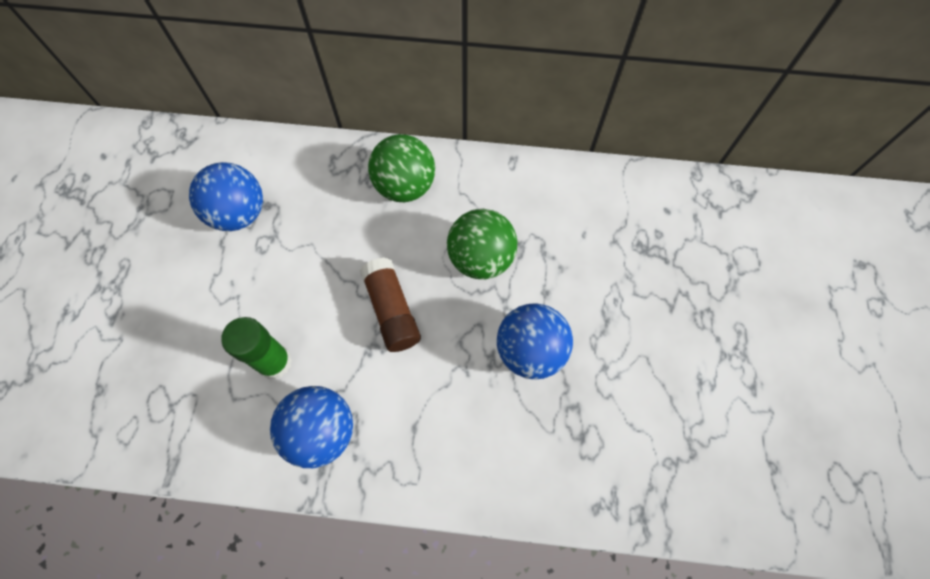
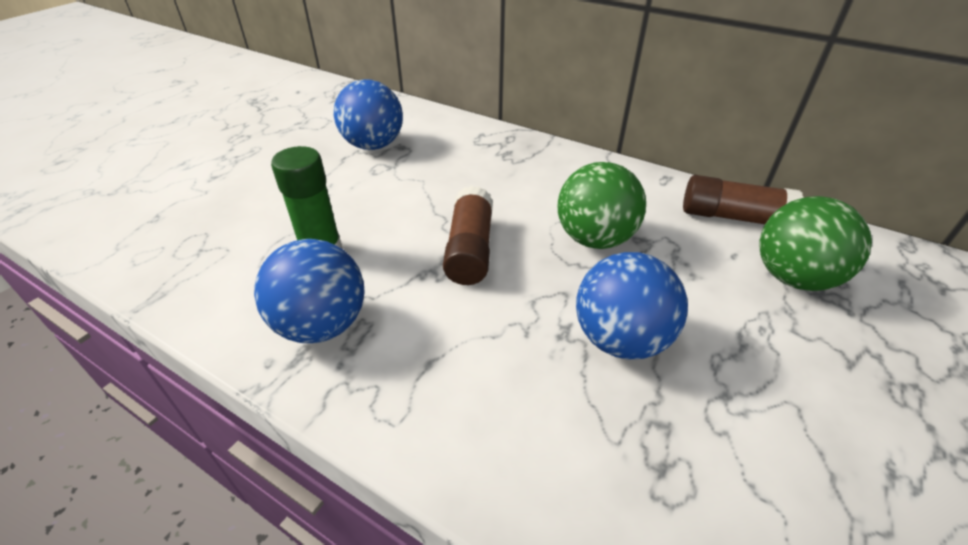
camera: 25 degrees right, 25 degrees down
green ball [368,134,435,202] -> green ball moved to [760,196,872,291]
none -> brown glue stick [683,175,804,224]

